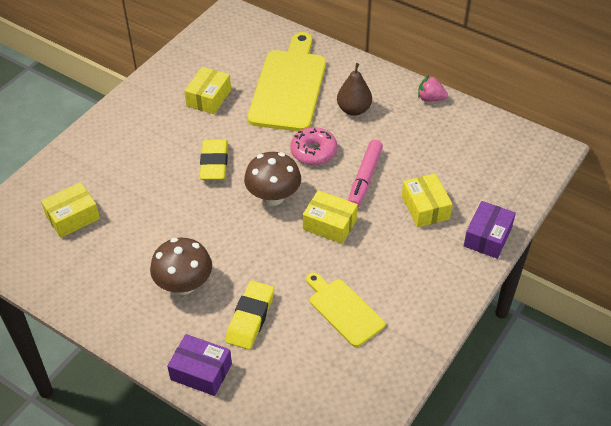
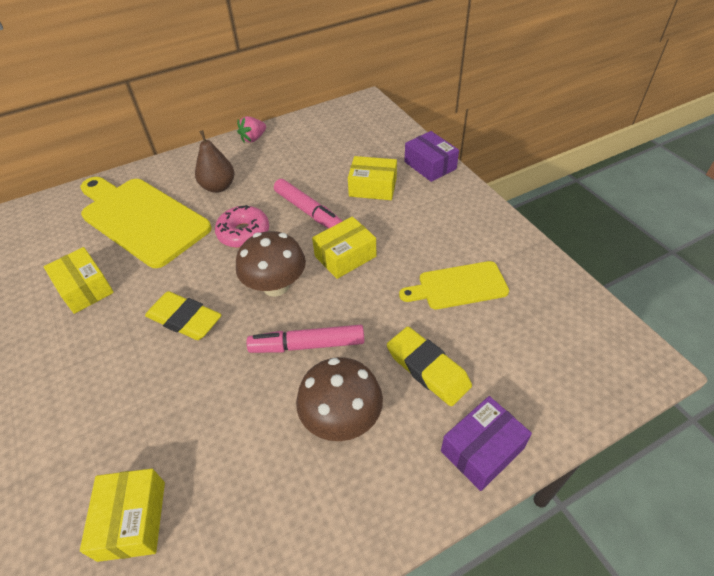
camera: 60 degrees left, 0 degrees up
none -> pink marker [247,325,364,353]

